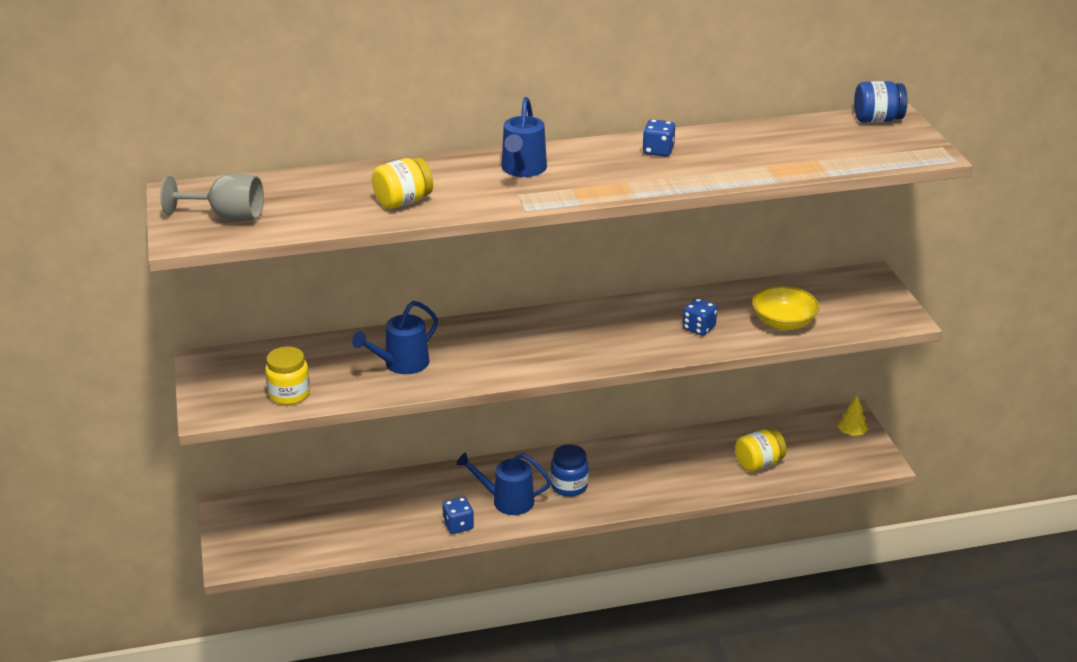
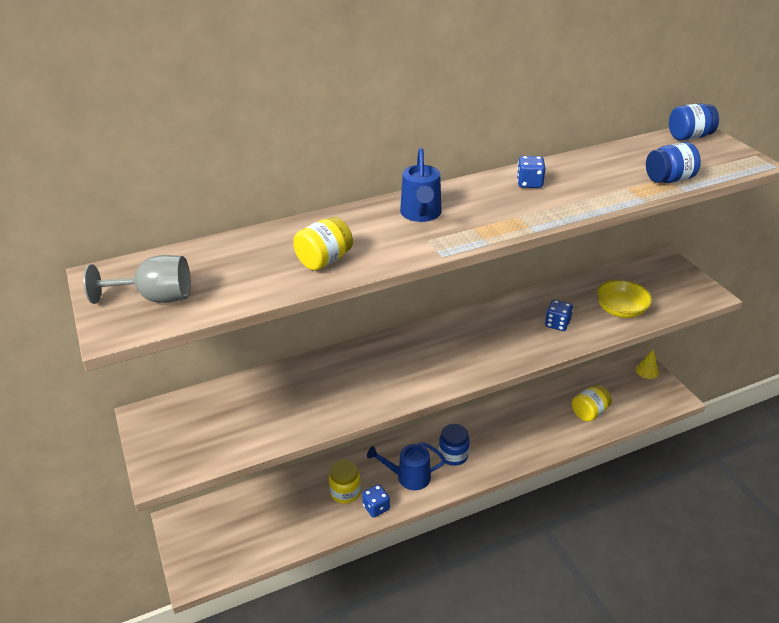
camera: 10 degrees left, 5 degrees up
yellow jar [265,347,310,405] -> yellow jar moved to [329,460,361,504]
blue watering can [352,301,438,374] -> none
none -> blue jar [646,142,701,183]

